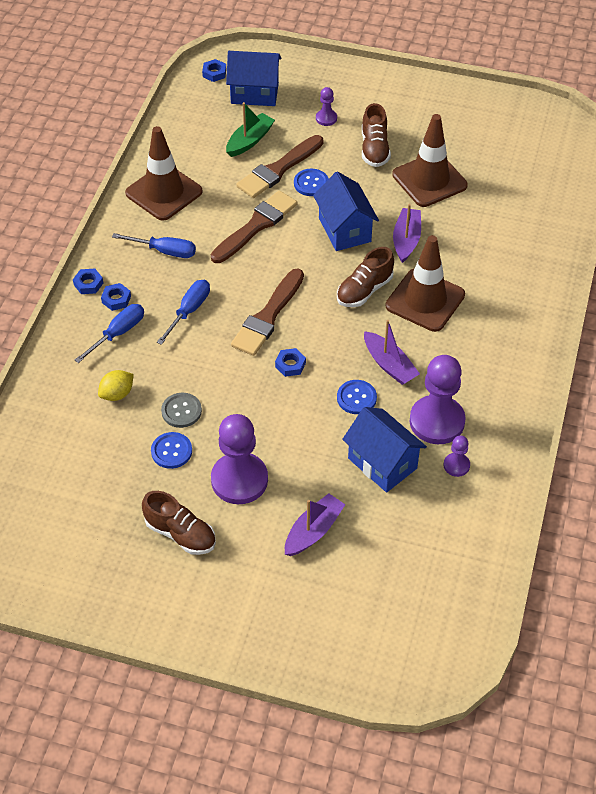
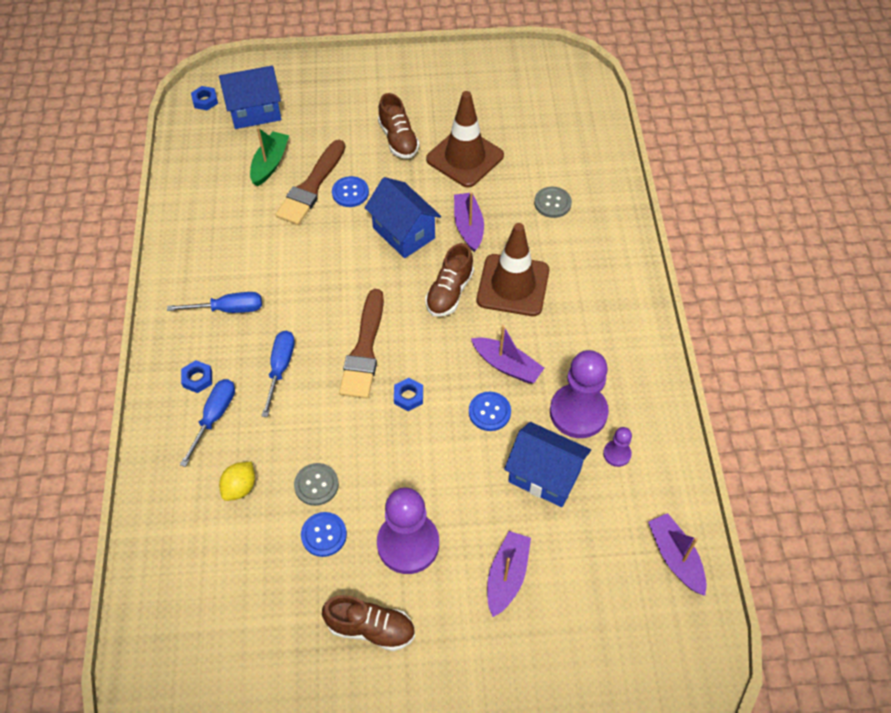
camera: 20 degrees left, 5 degrees up
blue nut [73,269,103,294] -> none
brown traffic cone [125,126,203,221] -> none
brown brush [211,190,297,263] -> none
purple pawn [316,87,337,126] -> none
none -> grey button [534,187,572,218]
none -> purple boat [648,513,707,596]

